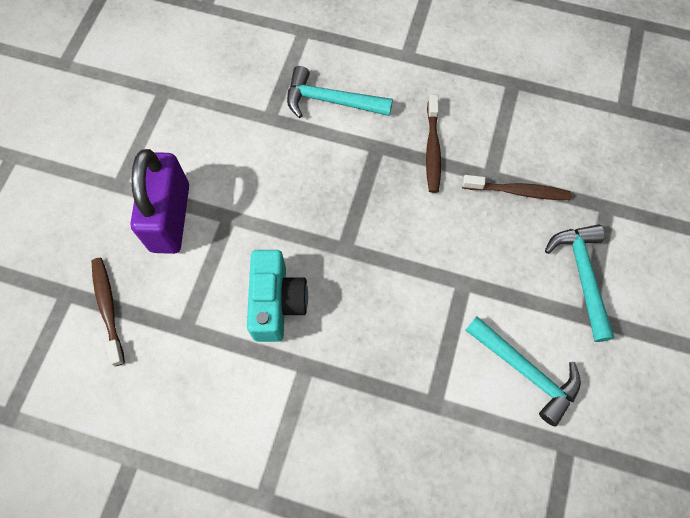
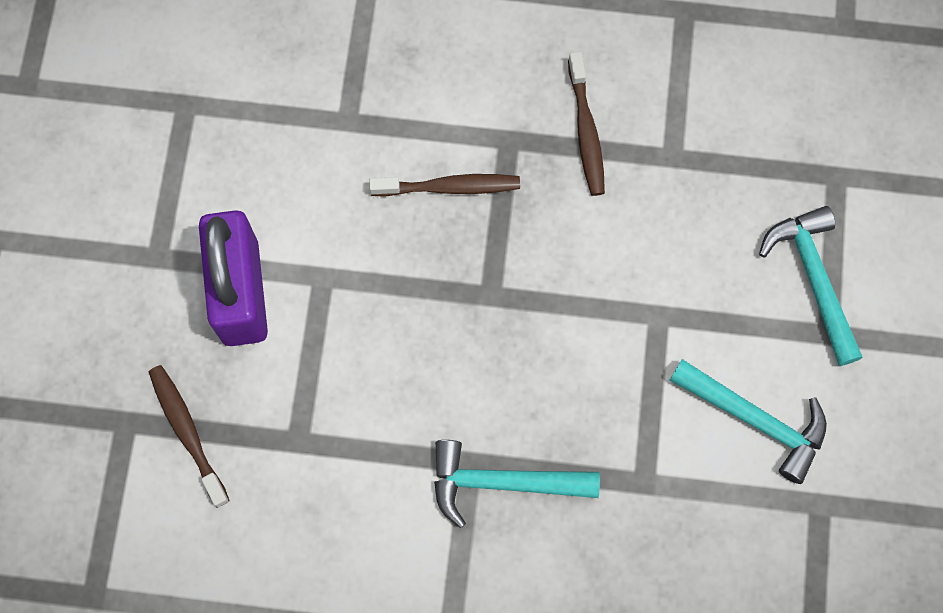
camera: 10 degrees left, 5 degrees up
turquoise camera [247,250,308,342] -> none
turquoise hammer [287,66,393,118] -> turquoise hammer moved to [434,440,600,528]
brown toothbrush [462,175,571,200] -> brown toothbrush moved to [369,174,520,197]

